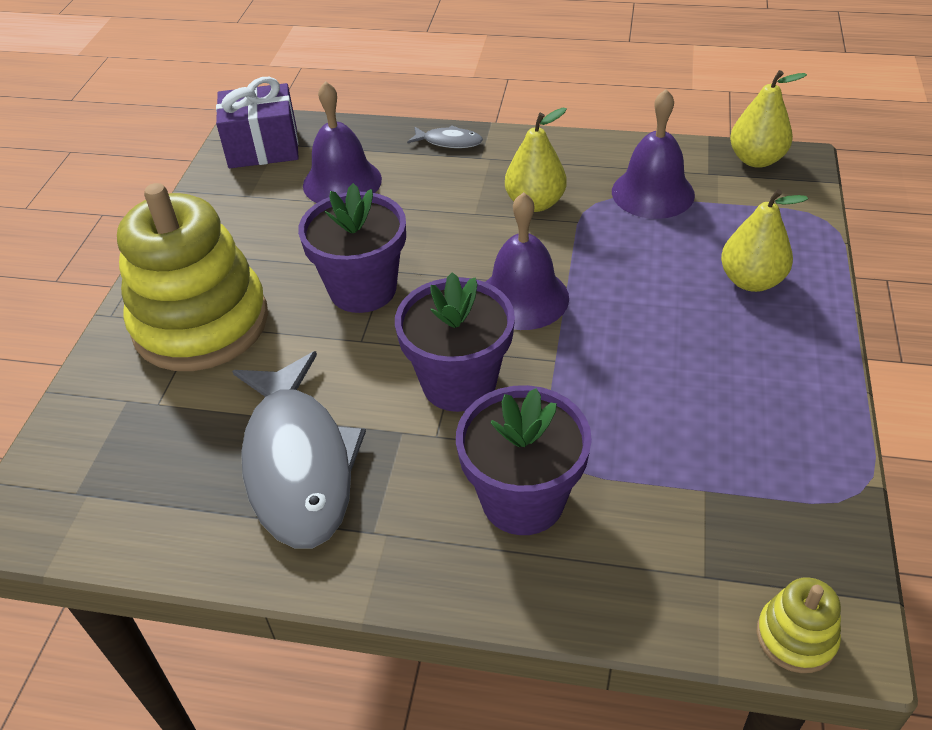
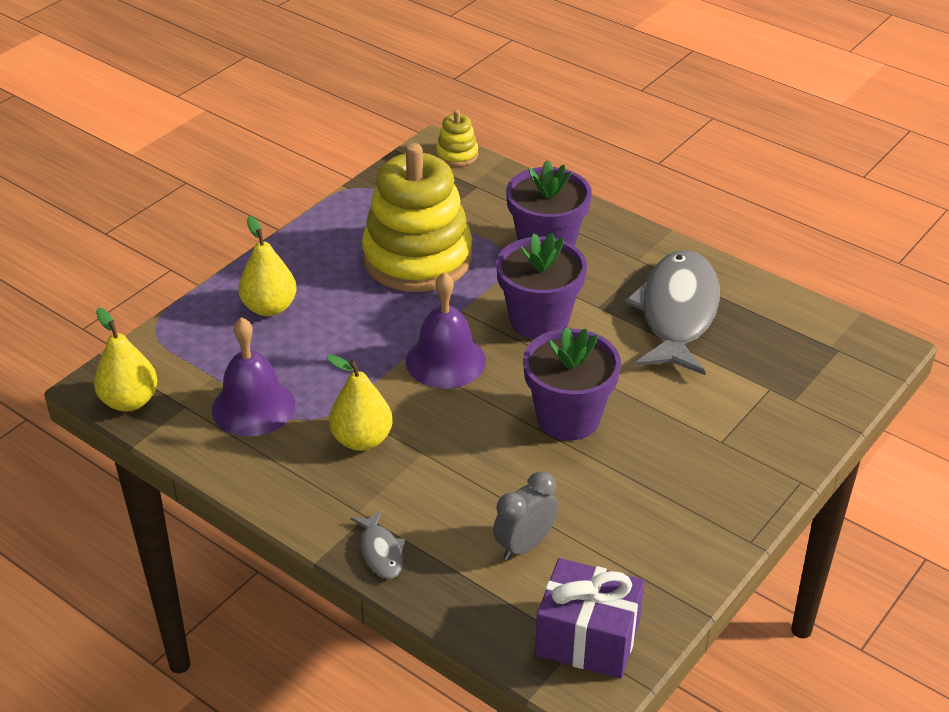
camera: 155 degrees left, 5 degrees down
yellow stacking toy [117,183,268,371] -> yellow stacking toy moved to [362,143,472,292]
purple bell [303,81,382,203] -> grey clock [493,472,558,560]
grey fish [407,125,483,148] -> grey fish turned 150 degrees counterclockwise [351,510,405,579]

